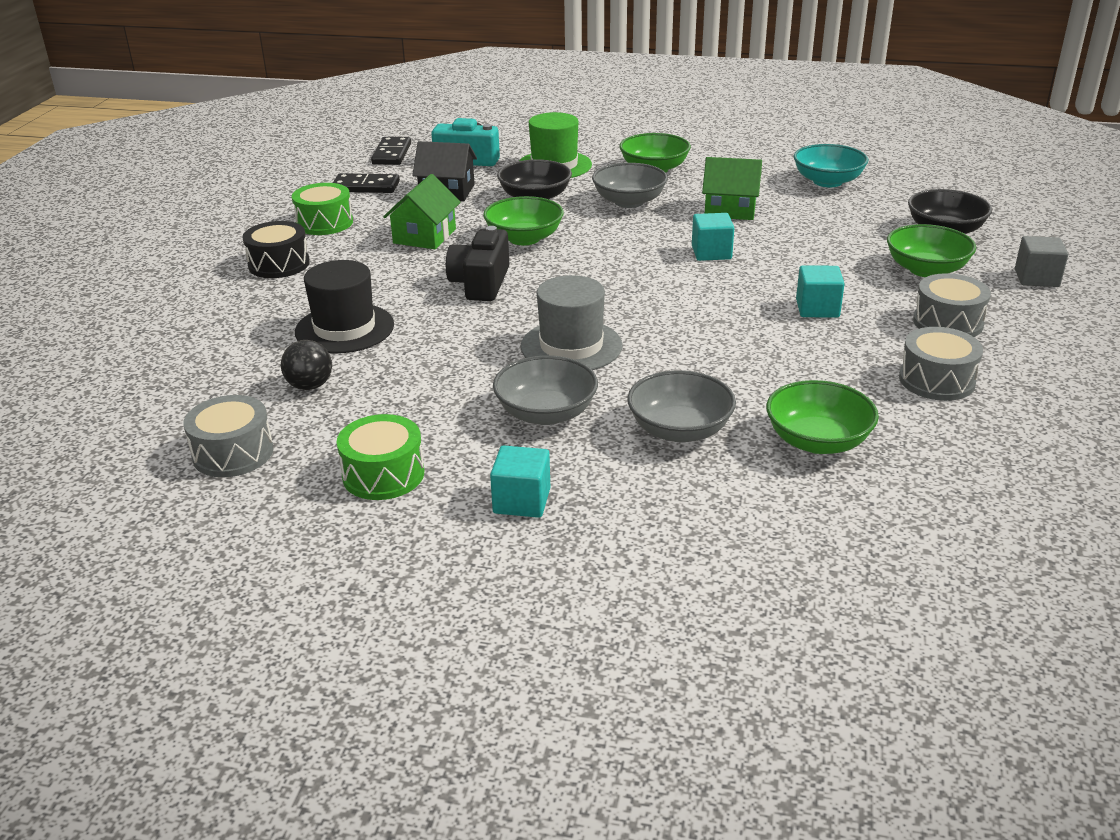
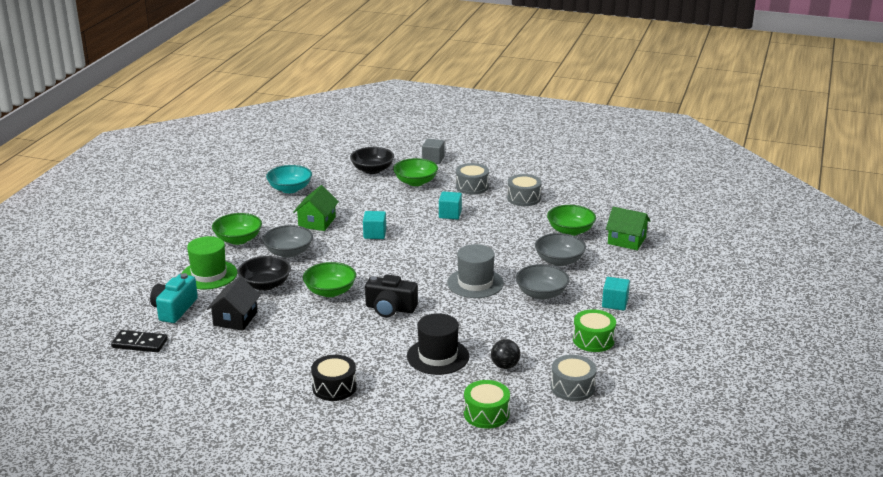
camera: 85 degrees left, 5 degrees down
green drum [292,183,353,235] -> green drum moved to [464,380,510,429]
black domino [333,173,400,193] -> none
green house [383,174,461,249] -> green house moved to [606,207,651,250]

